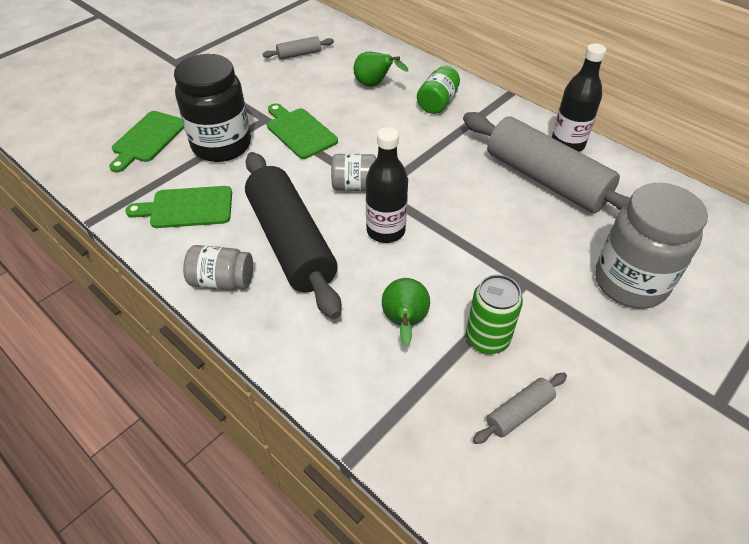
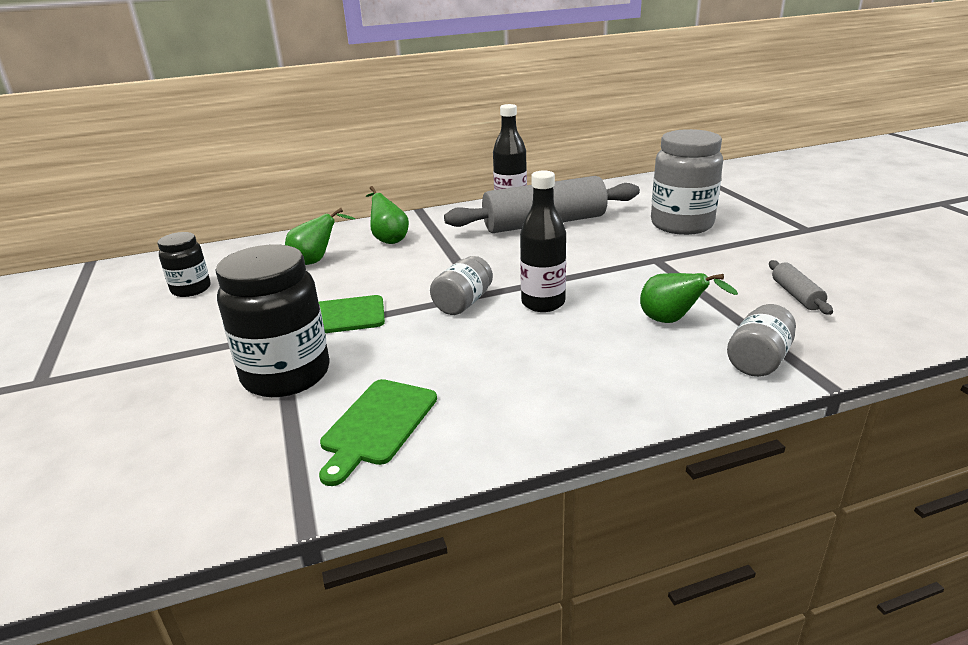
camera: 60 degrees left, 20 degrees down
green cutting board [109,111,184,173] -> none
grey jar [183,245,253,290] -> grey jar moved to [727,304,796,377]
black rolling pin [245,152,341,319] -> none
grey rolling pin [263,36,334,60] -> black jar [157,232,210,297]
green jar [417,66,460,114] -> green pear [366,186,409,244]
green can [466,275,523,354] -> none

